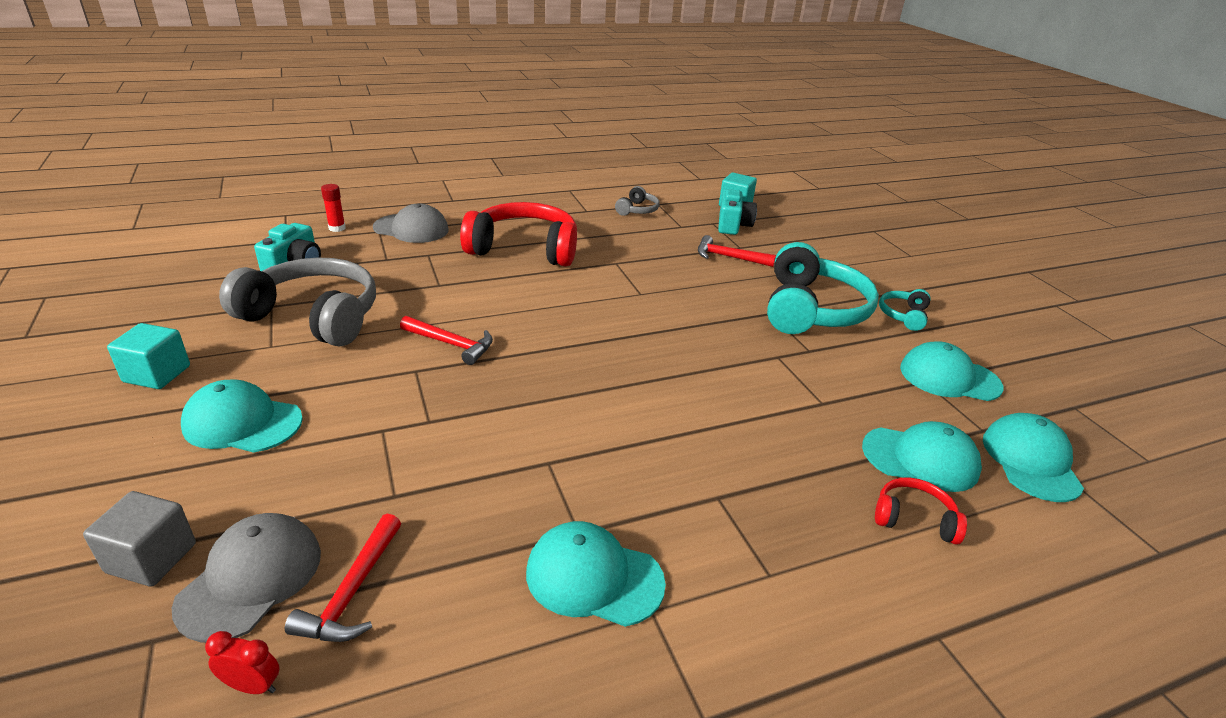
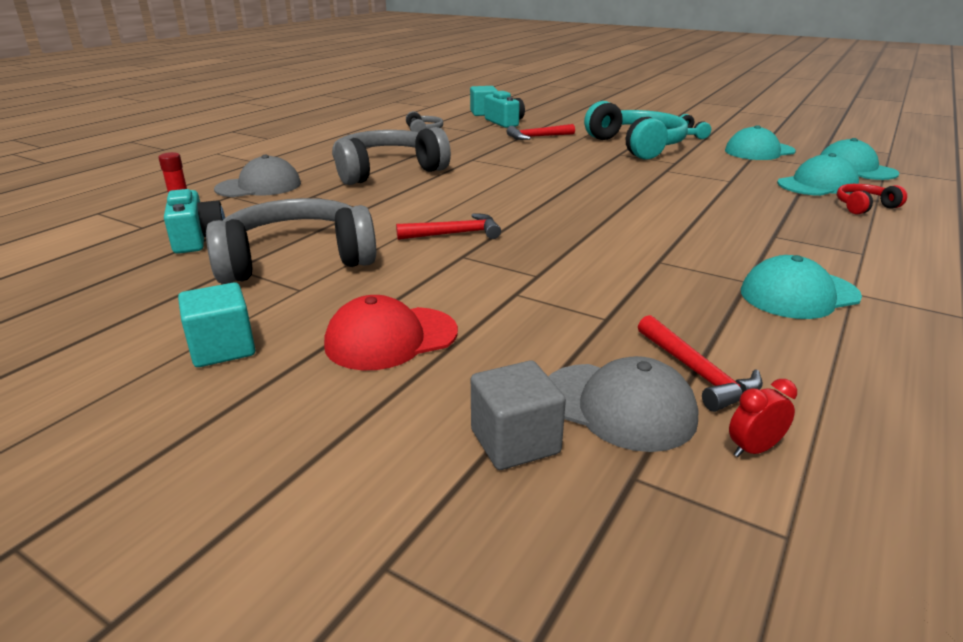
camera: 35 degrees left, 5 degrees down
grey cap [172,513,321,643] -> grey cap turned 135 degrees clockwise [548,356,698,452]
turquoise cap [181,379,303,453] -> red cap [324,295,458,370]
red headphones [460,202,577,266] -> grey headphones [332,127,451,185]

